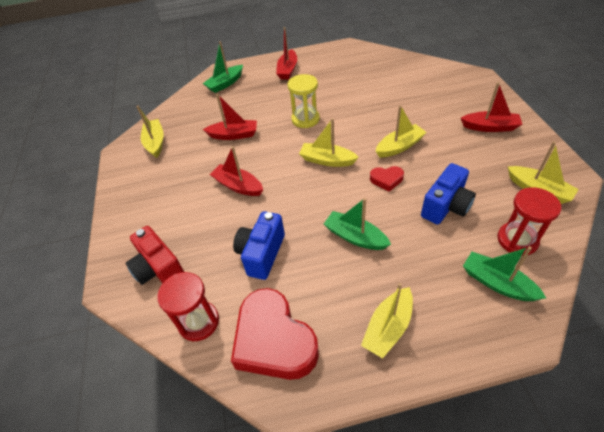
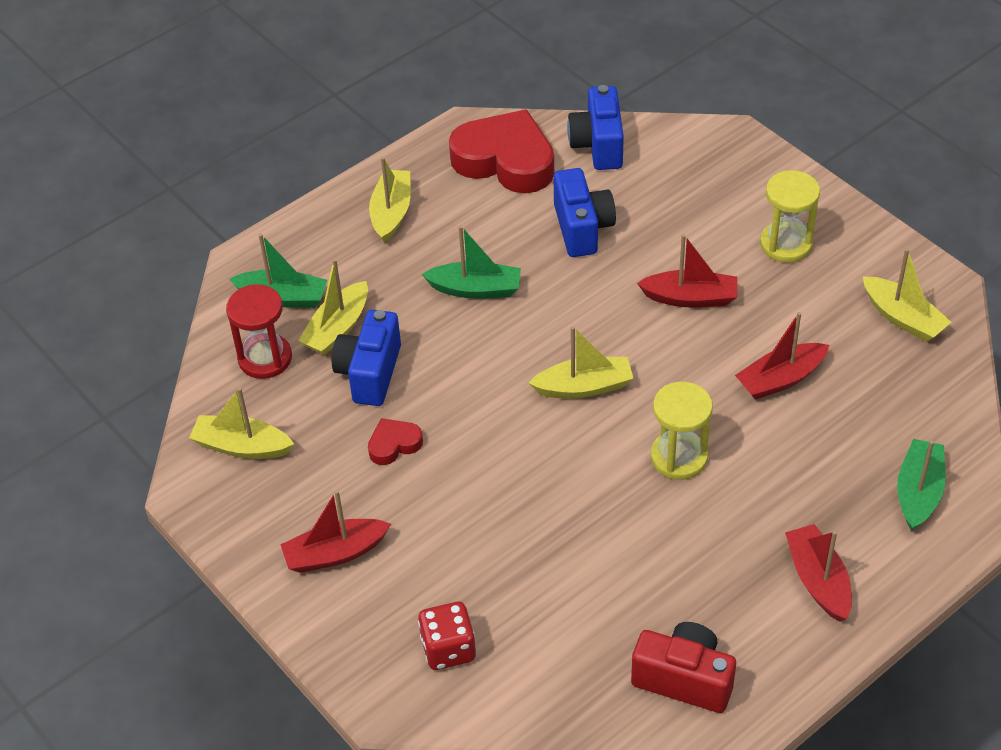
camera: 150 degrees right, 0 degrees up
red camera [126,226,184,285] -> red camera moved to [631,622,736,713]
red hourglass [157,272,219,341] -> blue camera [567,85,624,170]
red heart [370,166,404,192] -> red heart moved to [368,418,423,465]
yellow boat [376,105,427,157] -> yellow boat moved to [298,259,368,355]
none -> red dice [418,602,476,670]
none -> yellow hourglass [760,170,820,263]

